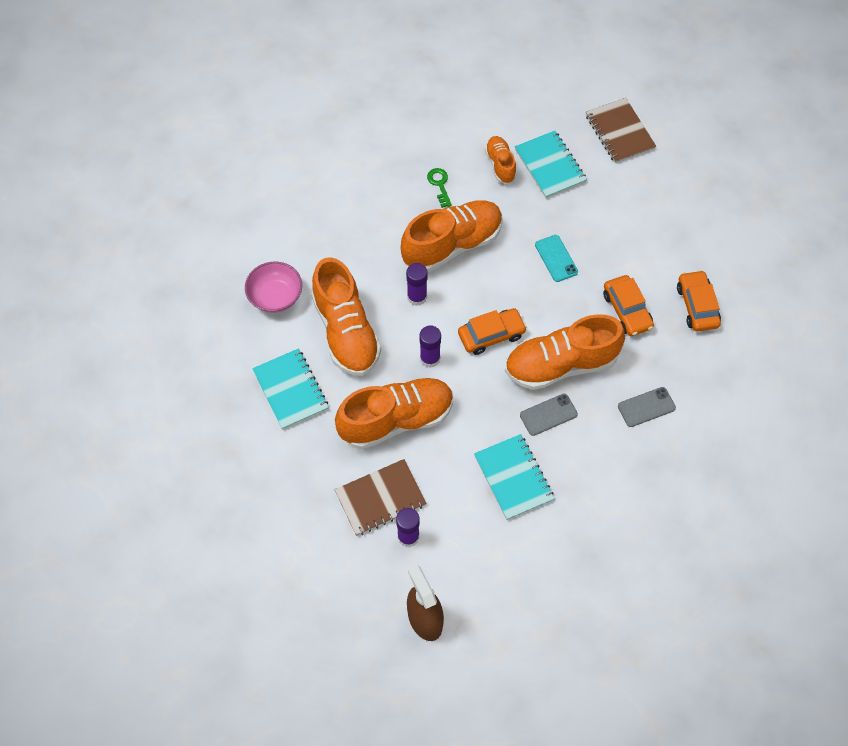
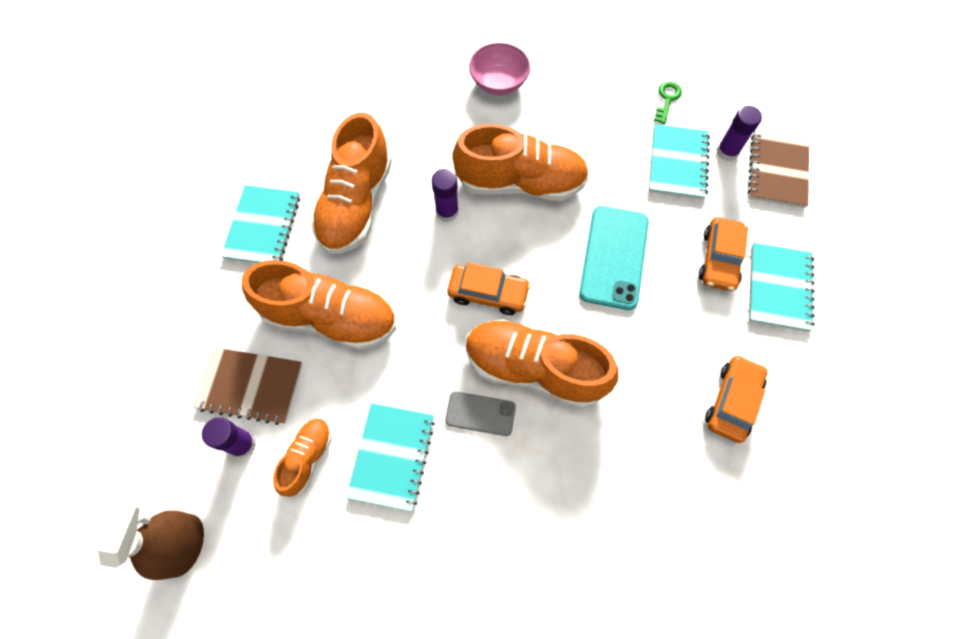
camera: 35 degrees right, 5 degrees up
pink bowl [245,261,302,313] -> pink bowl moved to [469,43,531,95]
purple glue stick [420,326,441,368] -> purple glue stick moved to [717,106,762,161]
green key [427,168,452,208] -> green key moved to [654,82,682,124]
orange shoe [485,136,517,184] -> orange shoe moved to [273,419,332,497]
turquoise phone [535,235,578,282] -> turquoise phone [579,206,649,310], size x1.78
orange car [603,275,654,336] -> orange car moved to [699,217,748,291]
grey phone [618,387,676,427] -> none
none -> turquoise notebook [749,243,815,332]

